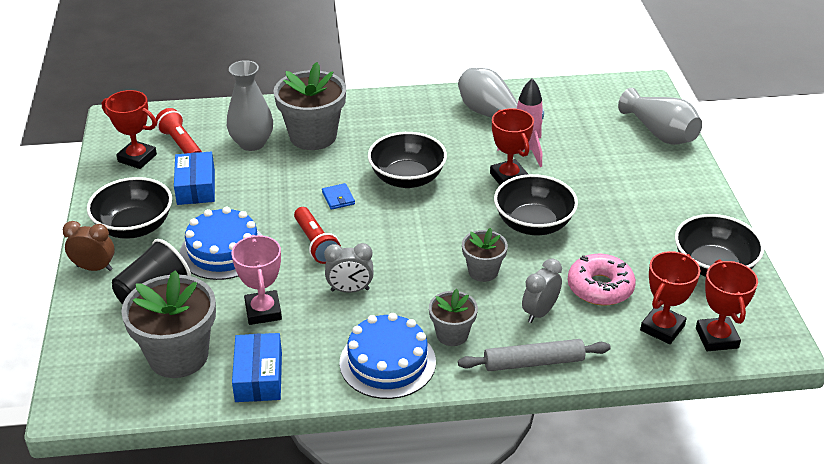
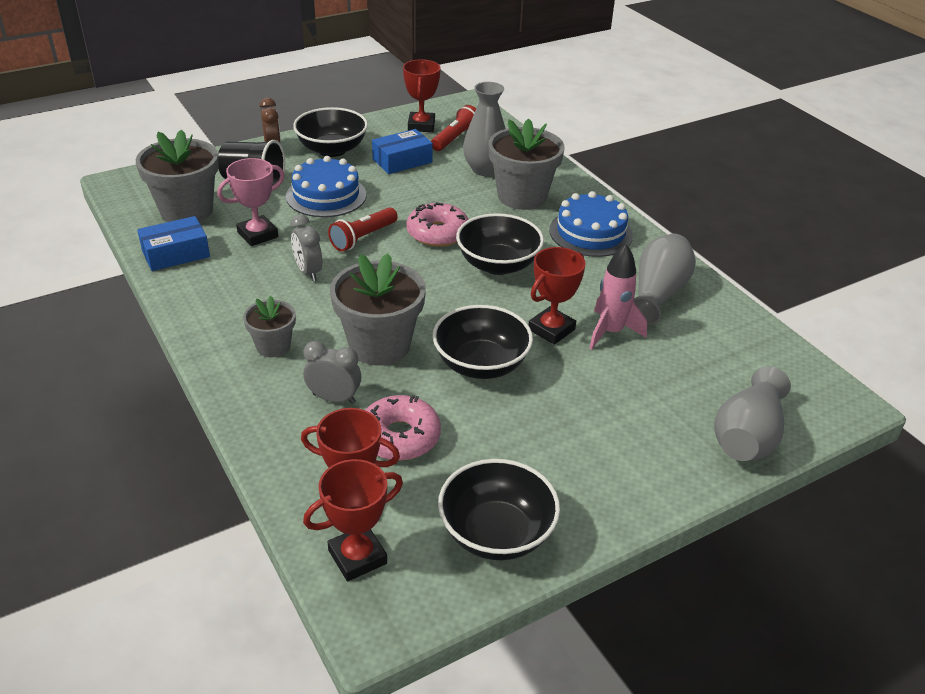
camera: 65 degrees right, 0 degrees up
blue wallet [322,183,355,210] -> pink donut [406,202,469,247]
blue cake [339,313,436,399] -> blue cake moved to [549,191,633,257]
grey rolling pin [458,339,611,371] -> none
grey flower pot [462,228,508,282] -> grey flower pot [330,253,426,366], size x1.82

